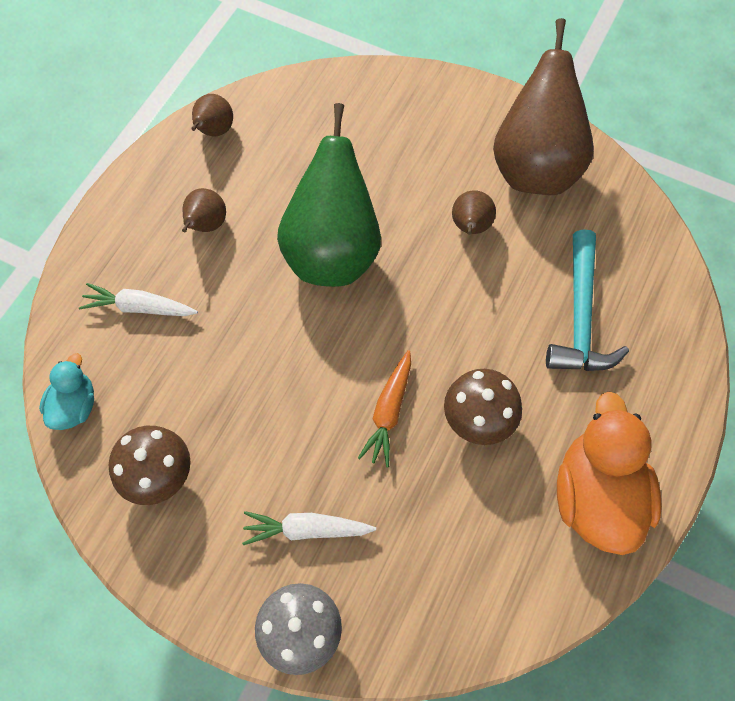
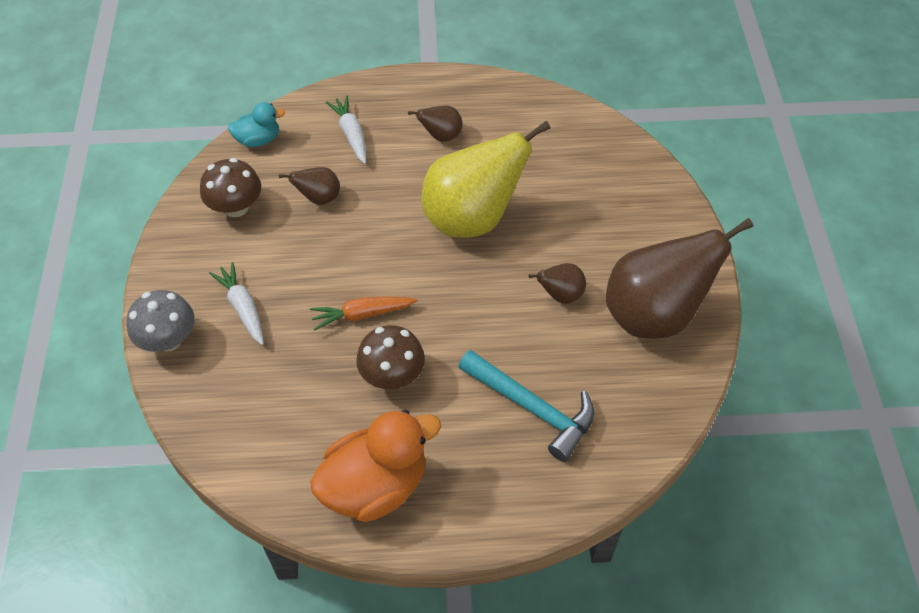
camera: 60 degrees right, 10 degrees down
brown pear [191,94,233,136] -> brown pear moved to [279,167,340,205]
green pear [277,103,381,287] -> yellow pear [421,121,551,238]
turquoise hammer [546,229,629,371] -> turquoise hammer turned 120 degrees counterclockwise [458,350,594,462]

